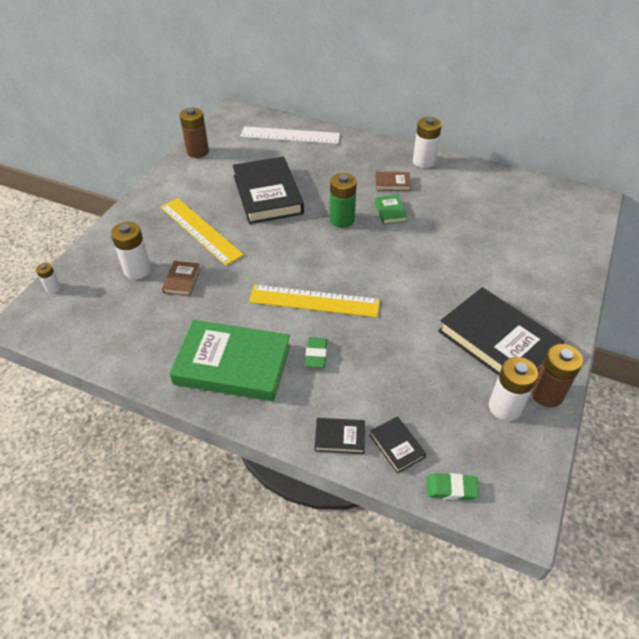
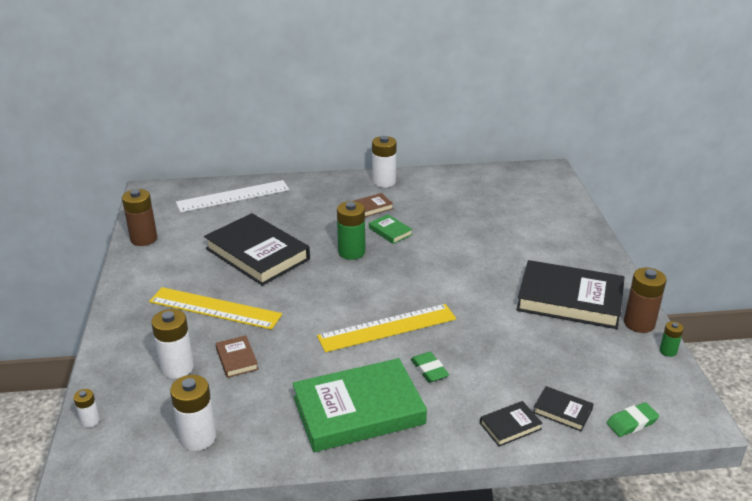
camera: 30 degrees left, 15 degrees down
white battery [489,357,538,421] -> white battery moved to [170,375,216,451]
none -> green battery [660,321,684,357]

